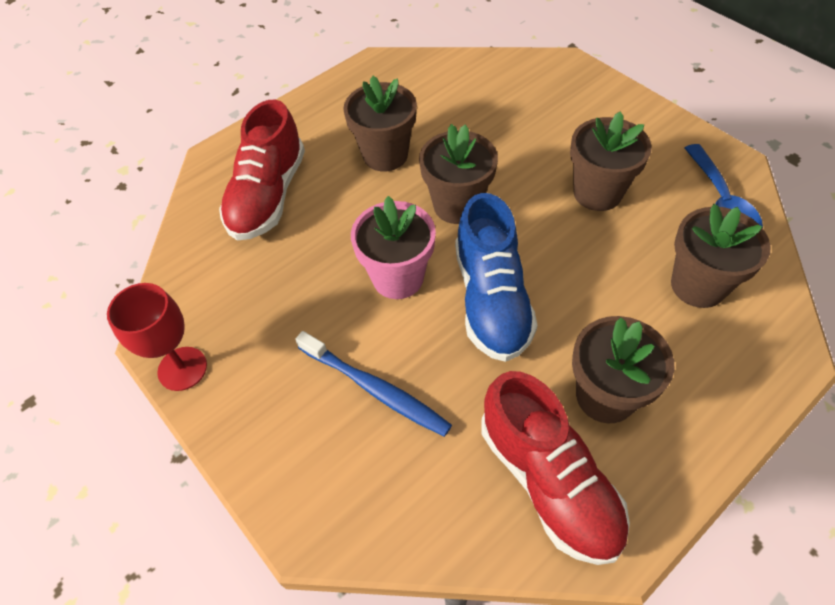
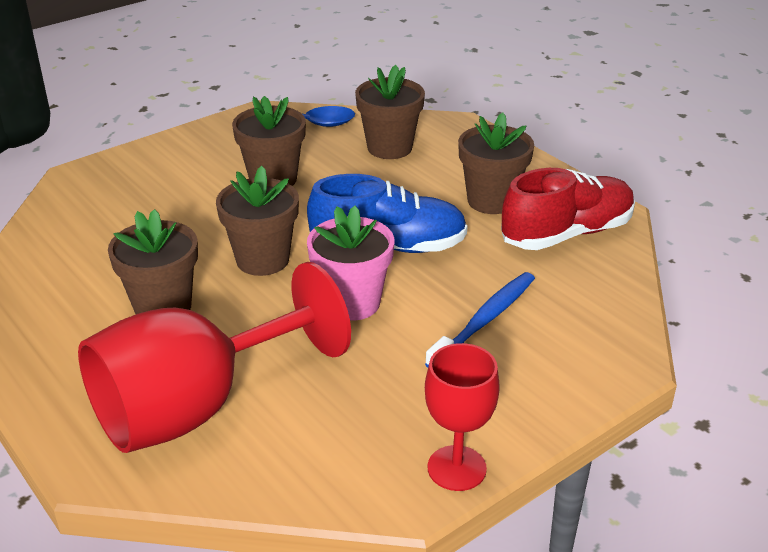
camera: 90 degrees left, 20 degrees down
red shoe [219,100,305,240] -> red goblet [78,262,351,453]

